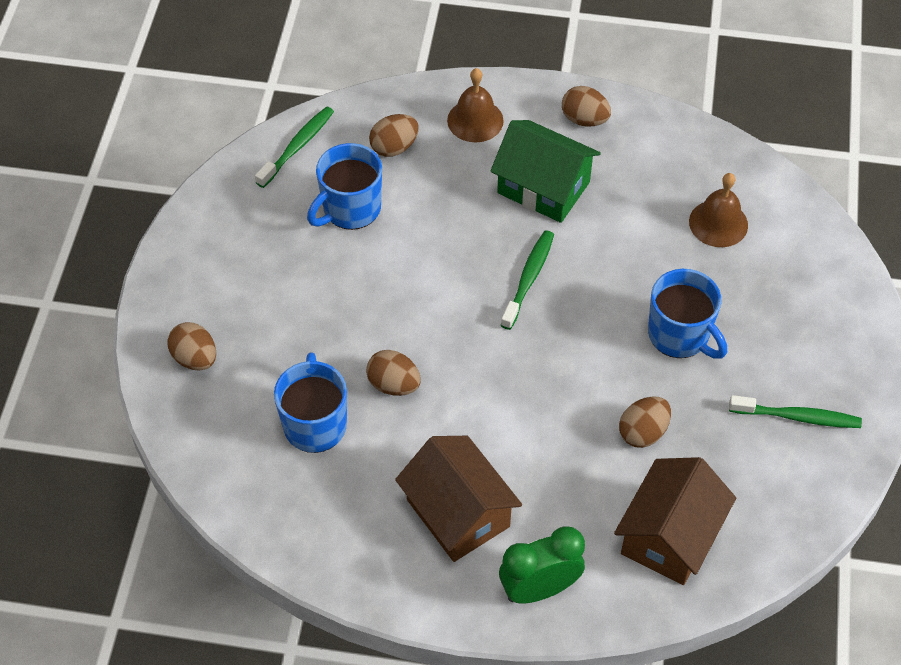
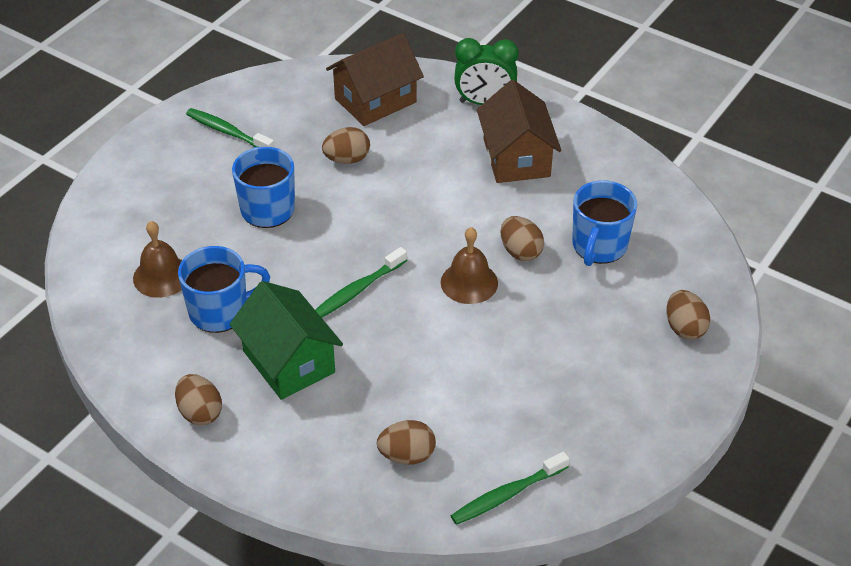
camera: 155 degrees left, 10 degrees down
blue mug [307,143,382,230] -> blue mug moved to [178,246,270,333]
brown bell [447,68,504,142] -> brown bell moved to [441,227,498,304]

